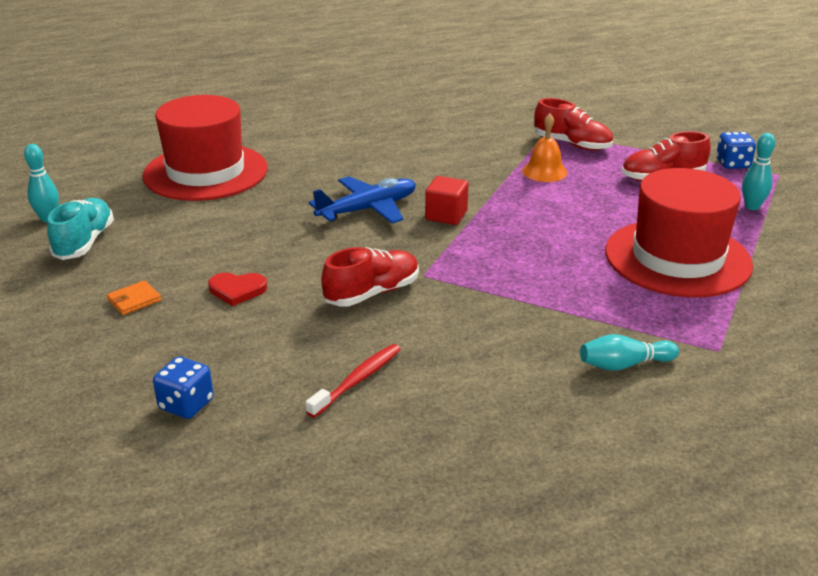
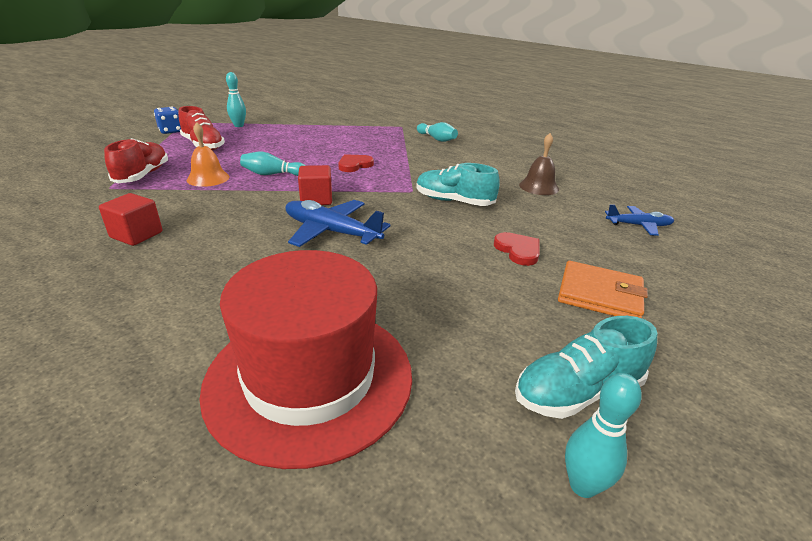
camera: 120 degrees left, 0 degrees up
orange wallet [107,280,161,315] -> orange wallet [558,261,648,318], size x1.75
blue dice [153,356,213,419] -> blue plane [605,204,674,236]
red toothbrush [306,344,401,418] -> brown bell [519,133,559,195]
red shoe [321,247,419,307] -> turquoise shoe [416,163,500,206]
red hat [605,168,753,297] -> none
none -> red cube [99,193,162,246]
none -> turquoise bowling pin [240,152,306,176]
none -> red heart [338,154,374,172]

